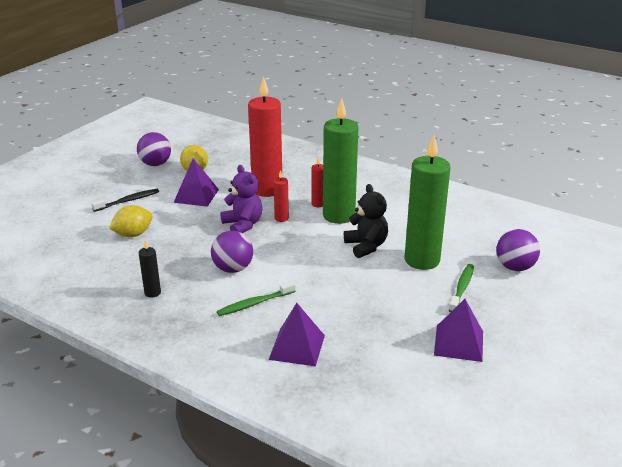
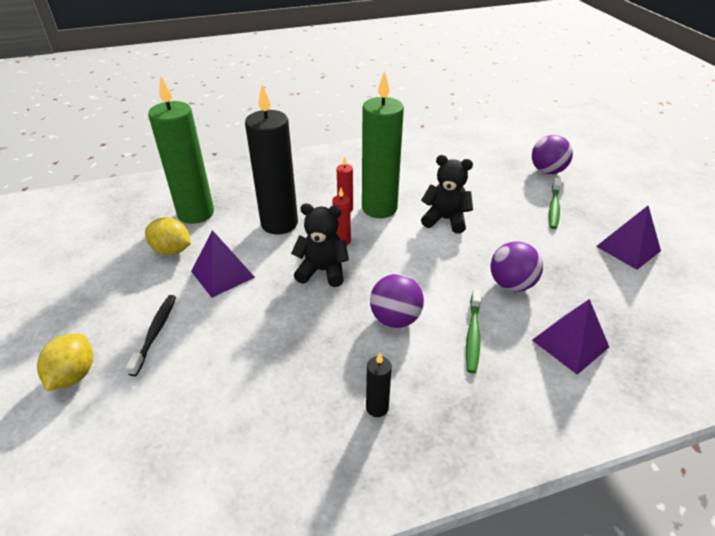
camera: 50 degrees left, 10 degrees up
yellow lemon [109,205,153,237] -> yellow lemon moved to [37,334,93,391]
purple ball [137,132,171,166] -> purple ball moved to [490,241,543,292]
purple teddy bear [220,165,262,233] -> black teddy bear [291,203,349,287]
red candle [248,76,282,197] -> black candle [245,85,298,235]
green candle [405,136,451,270] -> green candle moved to [148,76,214,224]
green toothbrush [449,264,474,312] -> green toothbrush turned 135 degrees counterclockwise [549,177,561,229]

